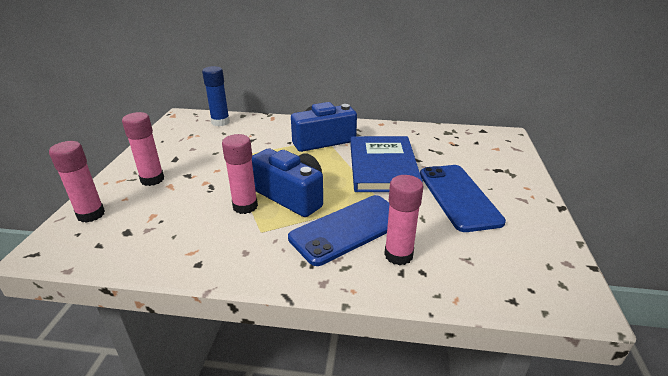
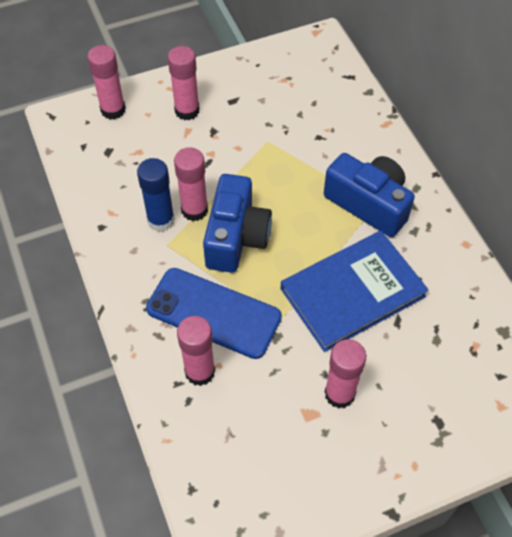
camera: 60 degrees right, 25 degrees up
blue glue stick [202,66,230,126] -> blue glue stick moved to [137,158,175,232]
blue phone [420,165,506,232] -> pink glue stick [325,339,366,408]

